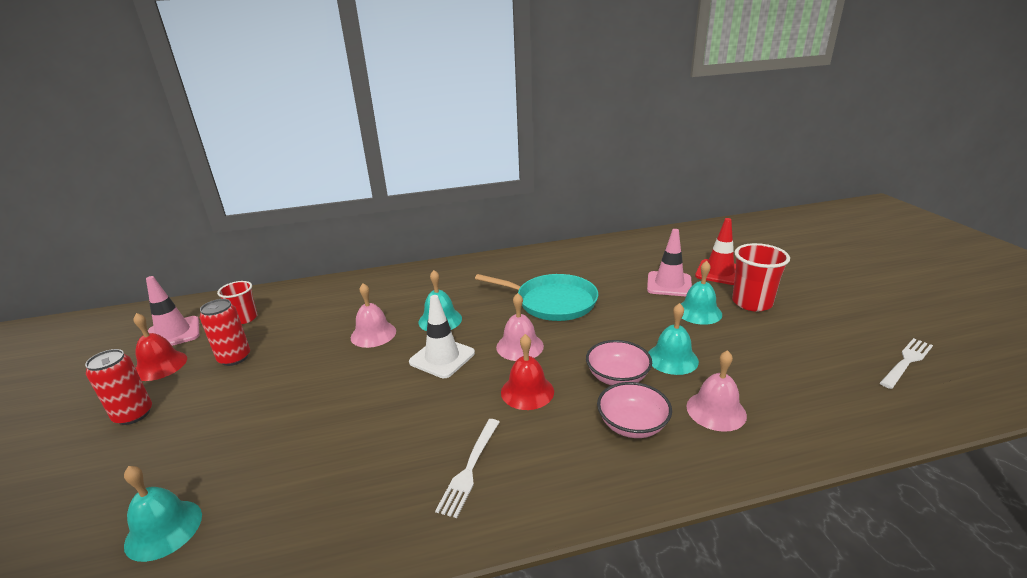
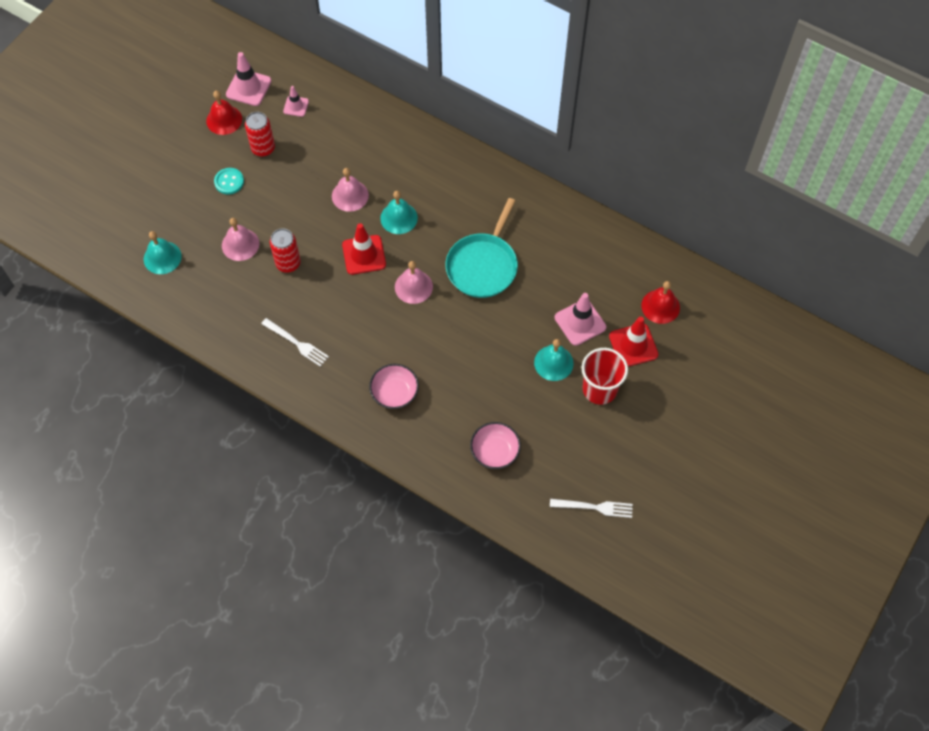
camera: 45 degrees right, 35 degrees up
red can [85,349,152,425] -> red can moved to [270,228,301,273]
red cup [217,281,258,324] -> pink traffic cone [283,86,309,117]
white traffic cone [409,295,475,378] -> red traffic cone [342,223,386,275]
white fork [435,419,499,518] -> white fork turned 120 degrees counterclockwise [261,318,329,367]
turquoise pan [475,274,598,321] -> turquoise pan turned 45 degrees clockwise [445,198,518,298]
red bell [501,334,554,410] -> red bell moved to [641,281,680,324]
pink bowl [586,340,652,385] -> pink bowl moved to [470,422,521,469]
turquoise bell [648,303,699,375] -> none
pink bell [686,350,747,432] -> pink bell moved to [222,218,259,261]
none -> turquoise button [214,168,244,195]

